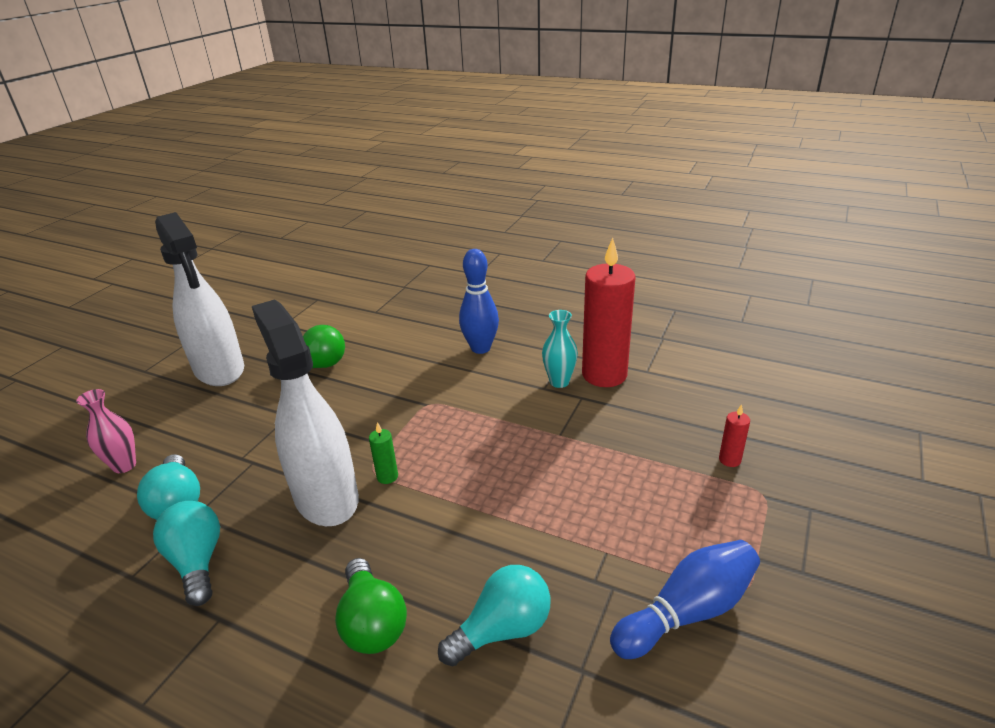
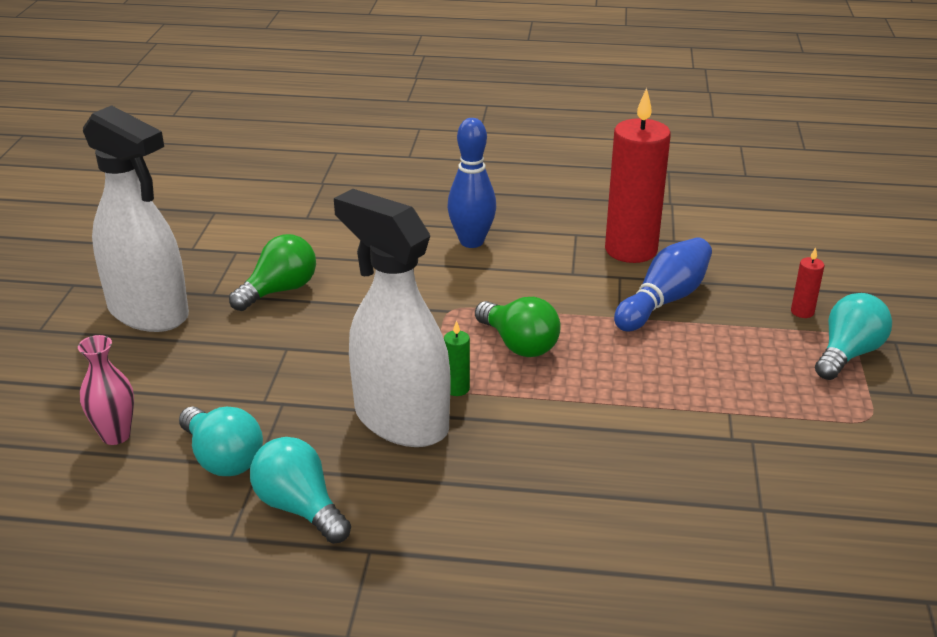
camera: 20 degrees left, 0 degrees up
green light bulb [335,558,407,654] -> green light bulb moved to [475,297,561,357]
turquoise light bulb [438,565,551,666] -> turquoise light bulb moved to [815,293,892,380]
turquoise vase [542,310,578,388] -> none
blue bowling pin [610,540,760,659] -> blue bowling pin moved to [614,237,712,331]

